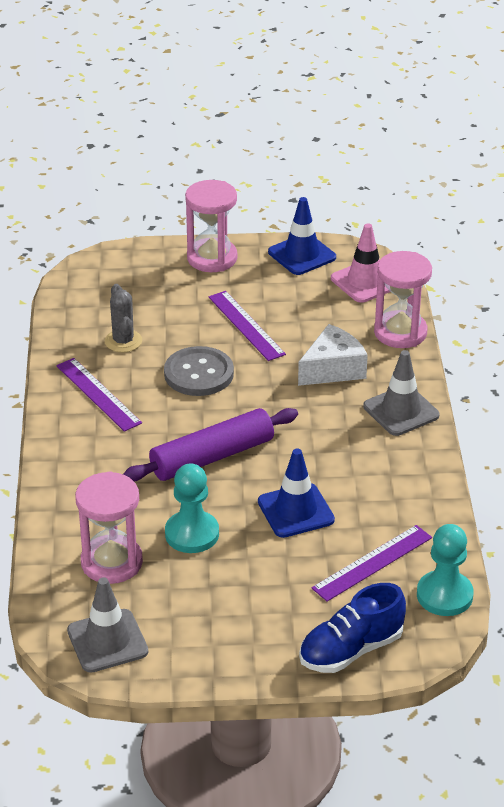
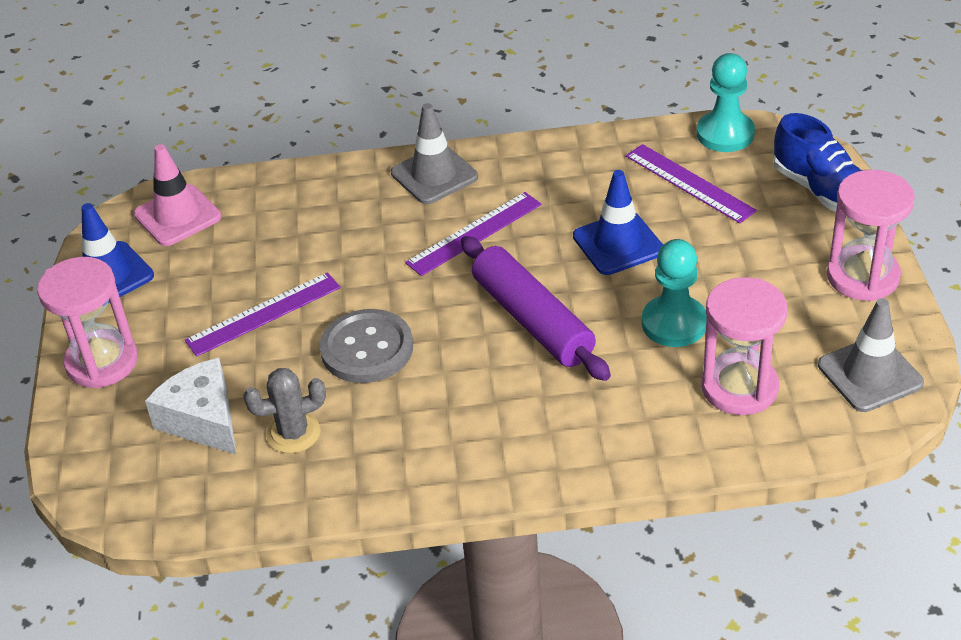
camera: 90 degrees left, 5 degrees up
purple ruler [56,358,142,432] -> purple ruler moved to [405,192,542,276]
white cheese [298,324,368,386] -> white cheese moved to [145,358,236,455]
pink hourglass [374,251,432,348] -> pink hourglass moved to [827,170,915,301]

